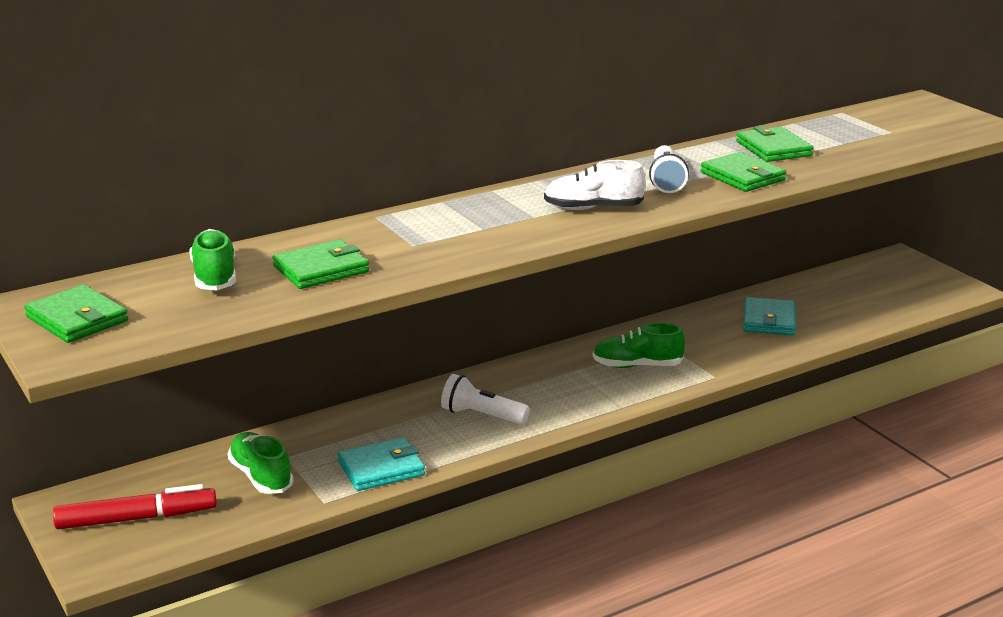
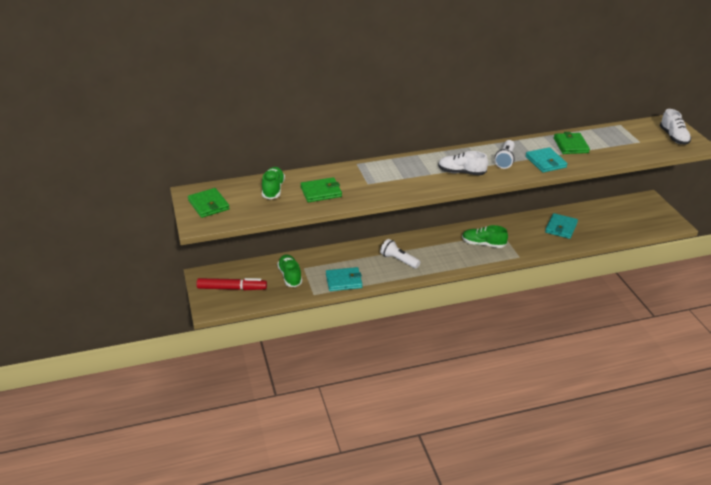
camera: 15 degrees right, 10 degrees up
green wallet [700,152,786,192] -> turquoise wallet [526,147,567,173]
none -> white shoe [660,109,691,145]

